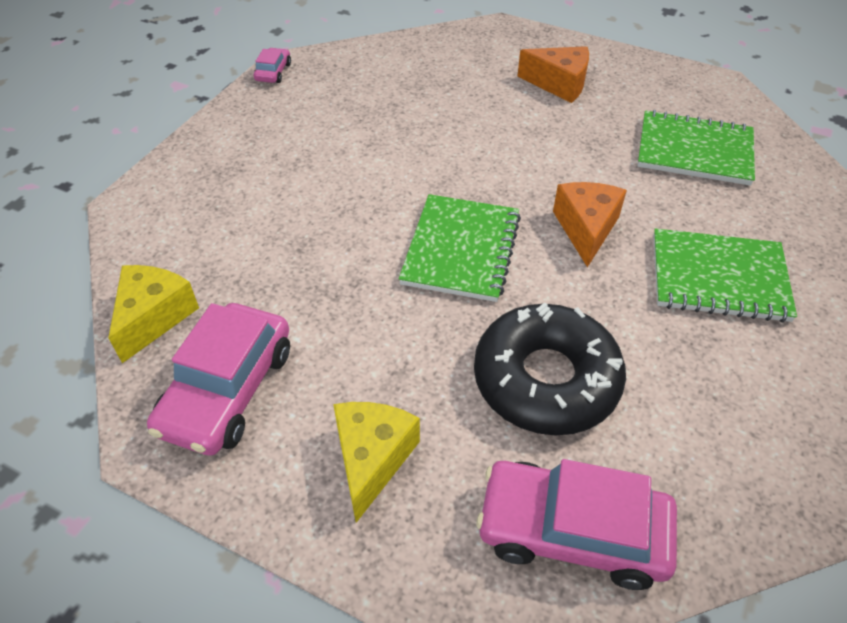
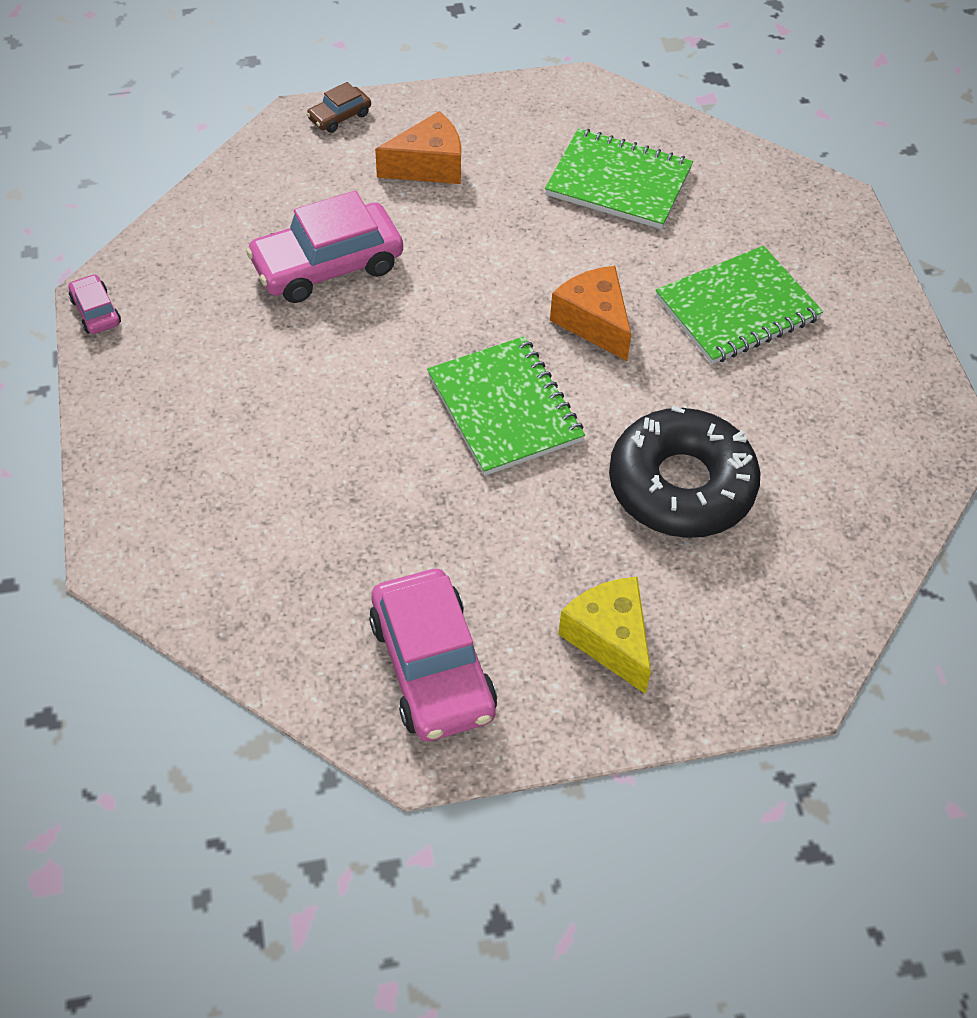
camera: 40 degrees left, 5 degrees up
yellow cheese [108,265,199,363] -> none
pink car [477,459,677,590] -> pink car moved to [246,191,403,303]
green notebook [638,110,755,186] -> green notebook turned 45 degrees clockwise [545,128,693,229]
none -> brown car [307,82,371,133]

